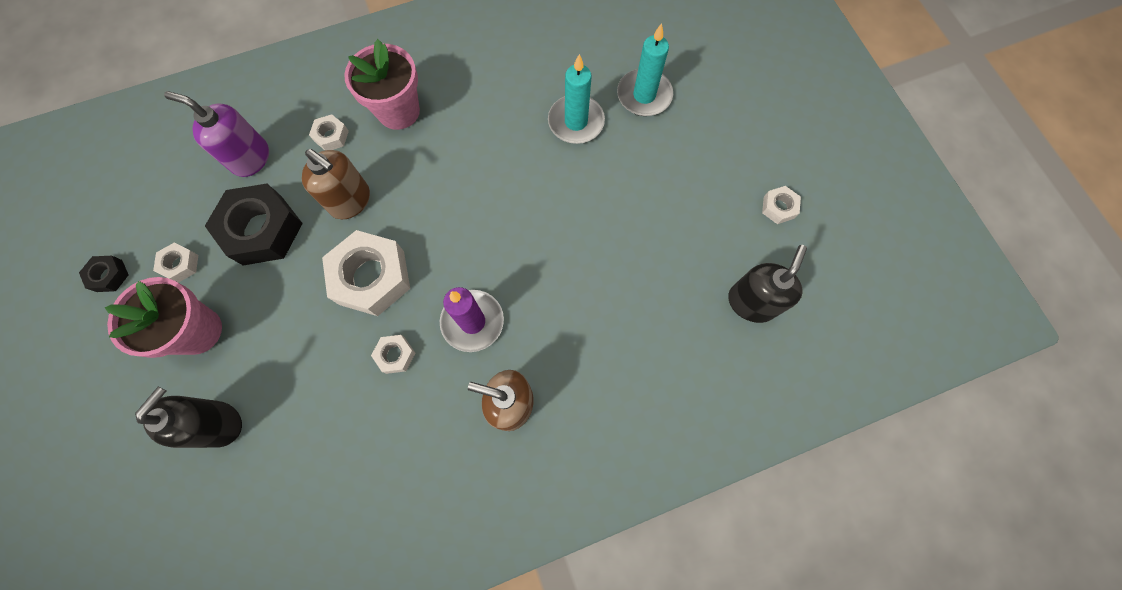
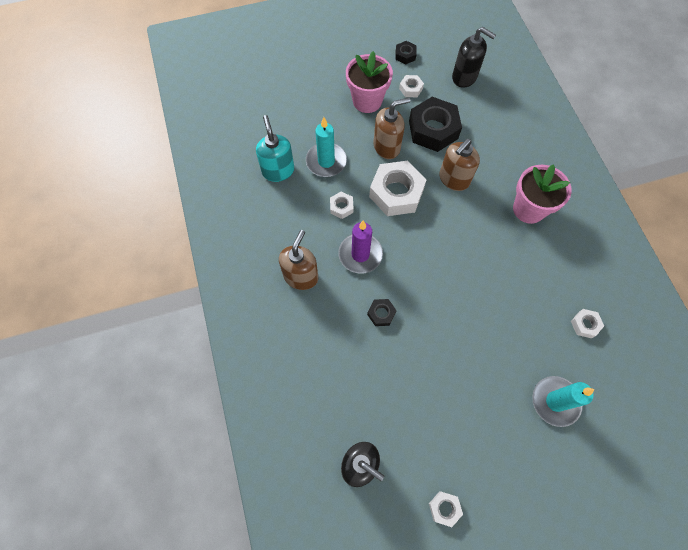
camera: 95 degrees right, 5 degrees down
black soap dispenser [135,387,242,448] -> black soap dispenser moved to [452,27,496,88]
purple soap dispenser [164,91,269,177] -> none
white nut [309,114,349,150] -> white nut moved to [571,309,604,338]
turquoise candle [548,54,605,144] -> turquoise candle moved to [306,117,347,177]
none -> turquoise soap dispenser [256,115,294,182]
none -> black nut [367,299,397,326]
none -> brown soap dispenser [373,98,410,159]

